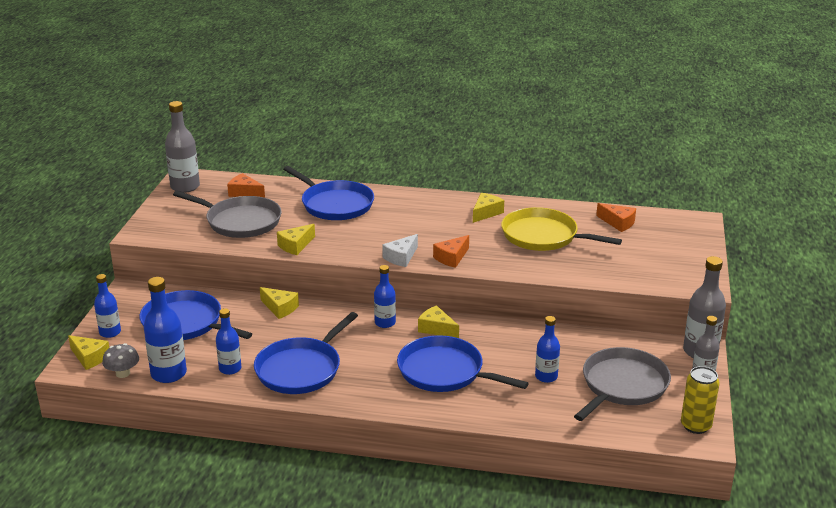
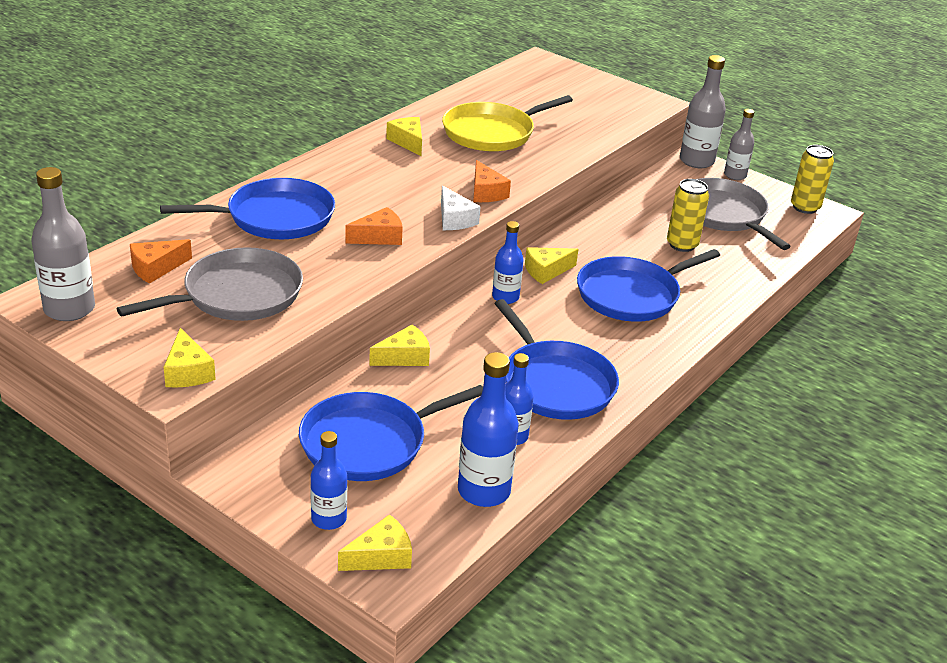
camera: 65 degrees left, 5 degrees up
grey mushroom [102,343,139,378] -> none
yellow cheese [277,224,315,255] -> yellow cheese moved to [164,328,216,387]
blue bottle [535,316,560,383] -> yellow can [667,179,709,252]
orange cheese [596,203,636,232] -> orange cheese moved to [345,207,403,245]

